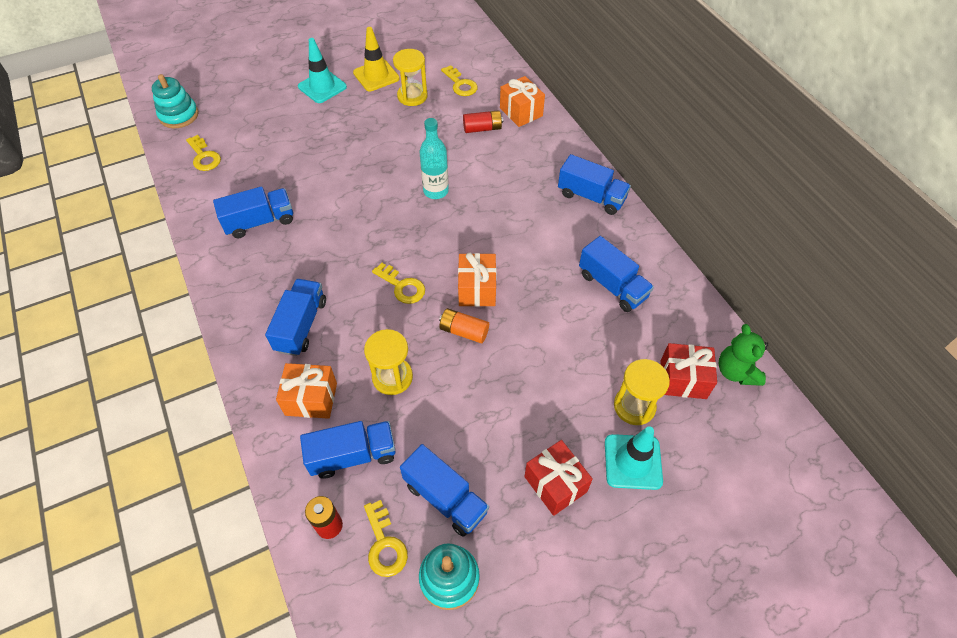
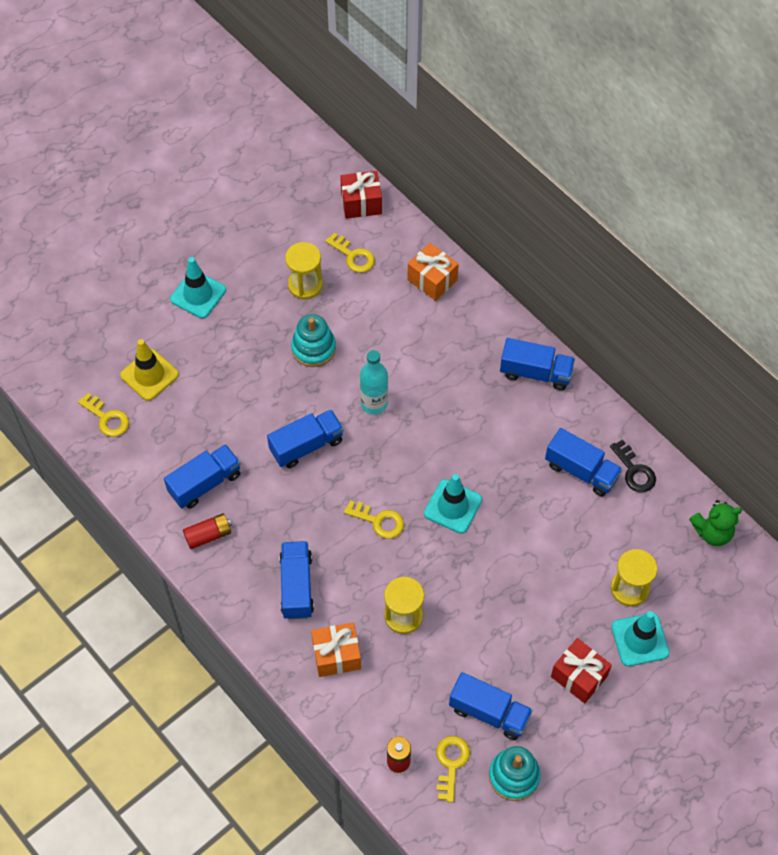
camera: 15 degrees left, 5 degrees up
turquoise stacking toy [152,74,199,128] -> turquoise stacking toy moved to [291,314,336,367]
blue truck [300,421,395,479] -> blue truck moved to [267,410,344,468]
yellow traffic cone [353,27,400,91] -> yellow traffic cone moved to [120,339,179,401]
yellow key [364,500,408,577] -> yellow key turned 135 degrees counterclockwise [436,736,470,802]
orange battery [439,308,489,343] -> none
orange gift [458,253,496,307] -> turquoise traffic cone [424,474,482,534]
red battery [463,110,503,133] -> red battery moved to [183,513,232,549]
red gift [660,343,717,399] -> red gift moved to [340,171,382,219]
green teddy bear [719,324,768,386] -> green teddy bear turned 75 degrees counterclockwise [689,500,742,546]
none -> black key [610,440,656,492]

